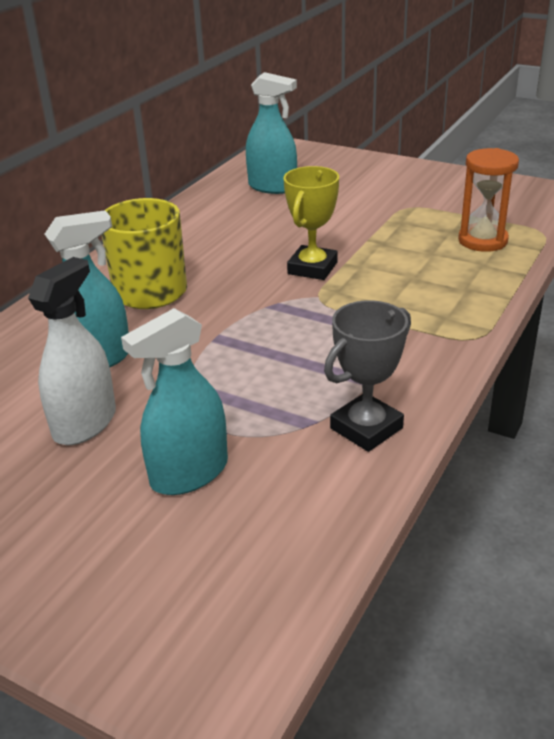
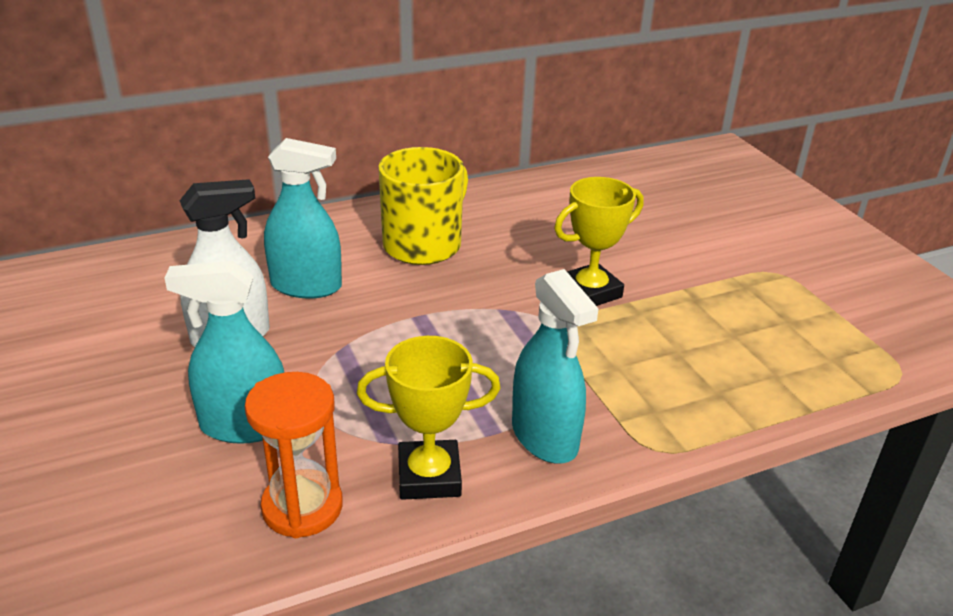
camera: 35 degrees right, 0 degrees up
turquoise spray bottle [246,72,297,194] -> turquoise spray bottle moved to [512,269,599,464]
grey trophy [324,300,411,452] -> yellow trophy [357,336,501,500]
orange hourglass [458,148,519,252] -> orange hourglass moved to [245,372,343,538]

